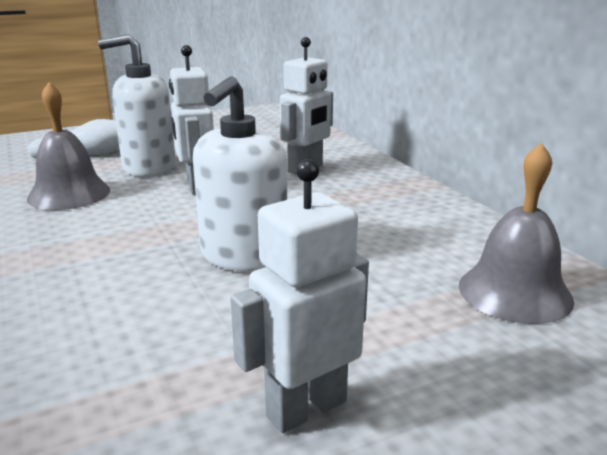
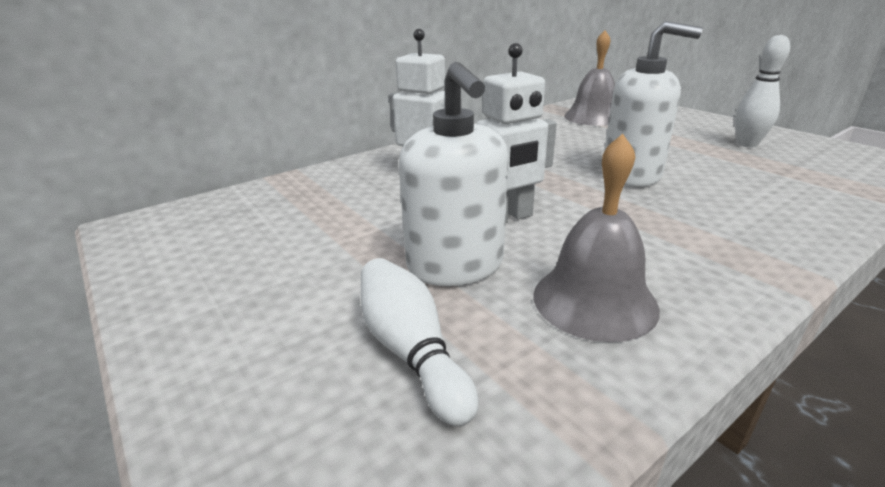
camera: 100 degrees left, 5 degrees up
white robot [231,159,369,433] -> white bowling pin [735,35,790,147]

